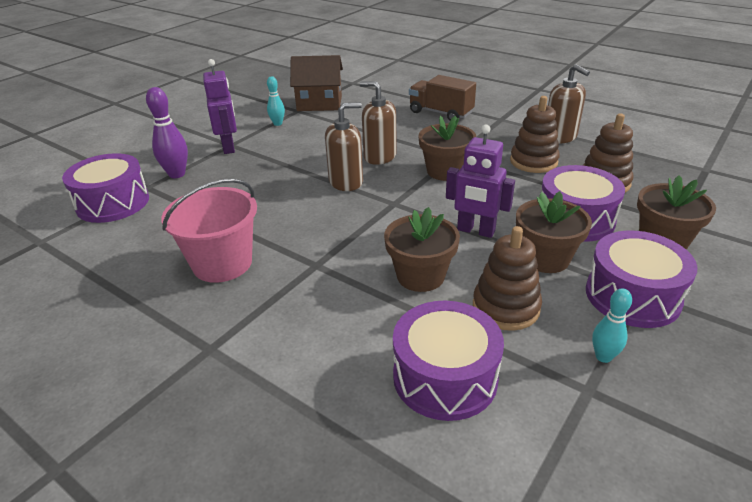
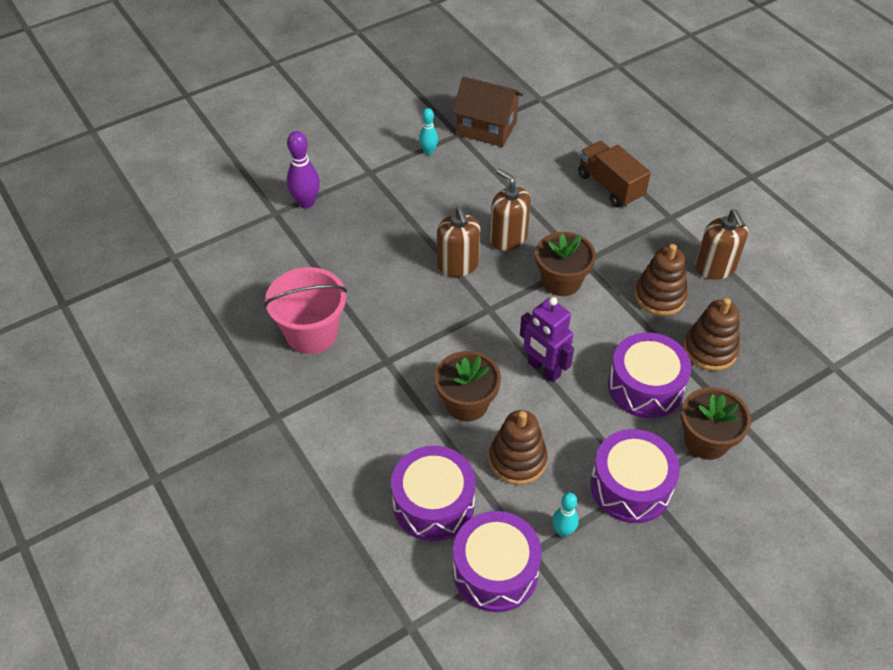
camera: 20 degrees right, 15 degrees up
purple drum [62,153,149,223] -> purple drum moved to [453,511,542,612]
purple robot [203,59,237,154] -> none
brown soap dispenser [325,102,363,191] -> brown soap dispenser turned 75 degrees clockwise [437,207,481,277]
brown flower pot [516,191,592,273] -> none

